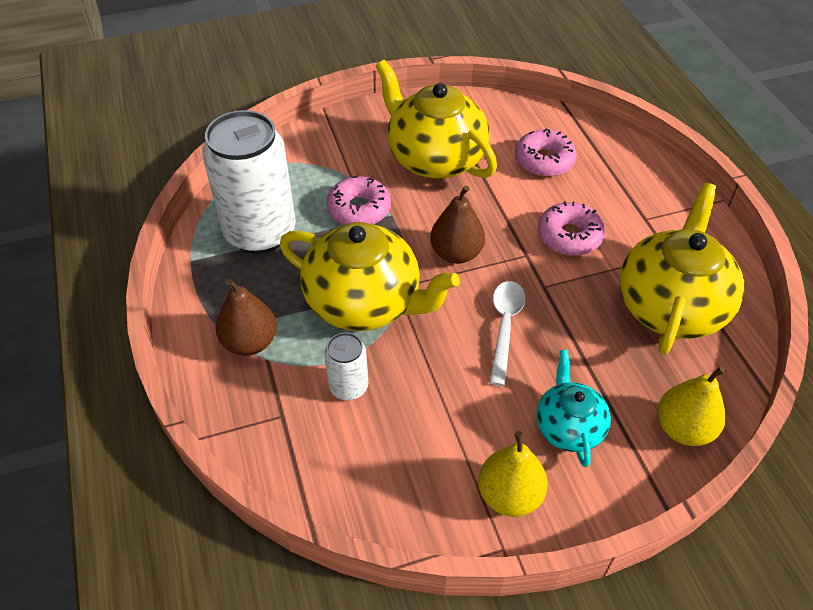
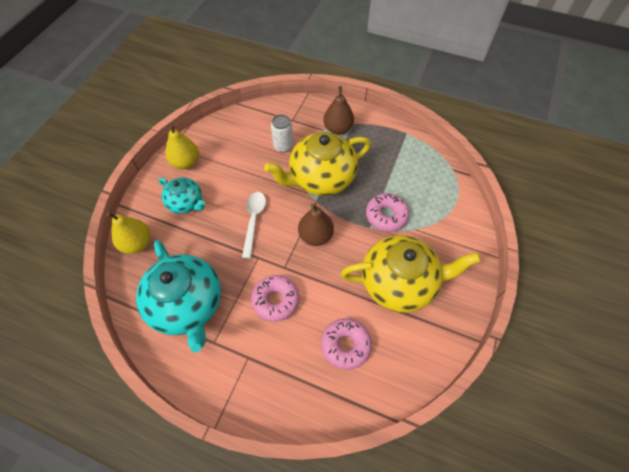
camera: 130 degrees right, 10 degrees up
white can [202,110,296,254] -> none
white spoon [490,281,525,386] -> white spoon turned 135 degrees counterclockwise [242,192,266,259]
yellow teapot [619,183,744,355] -> turquoise teapot [136,240,221,352]

